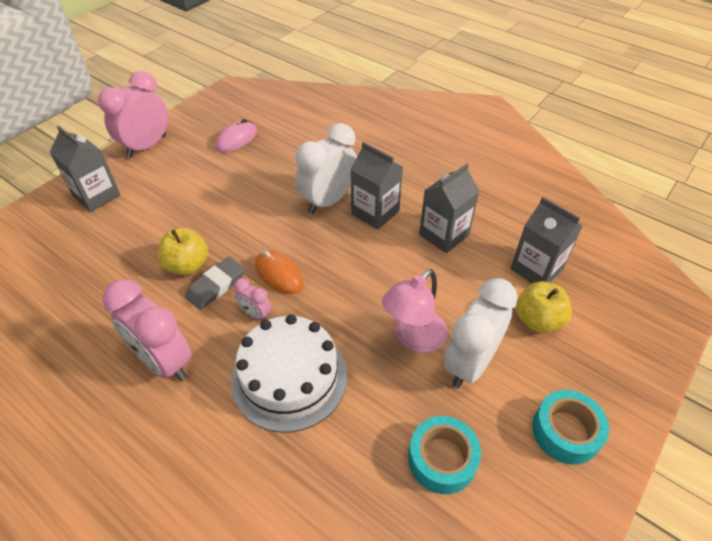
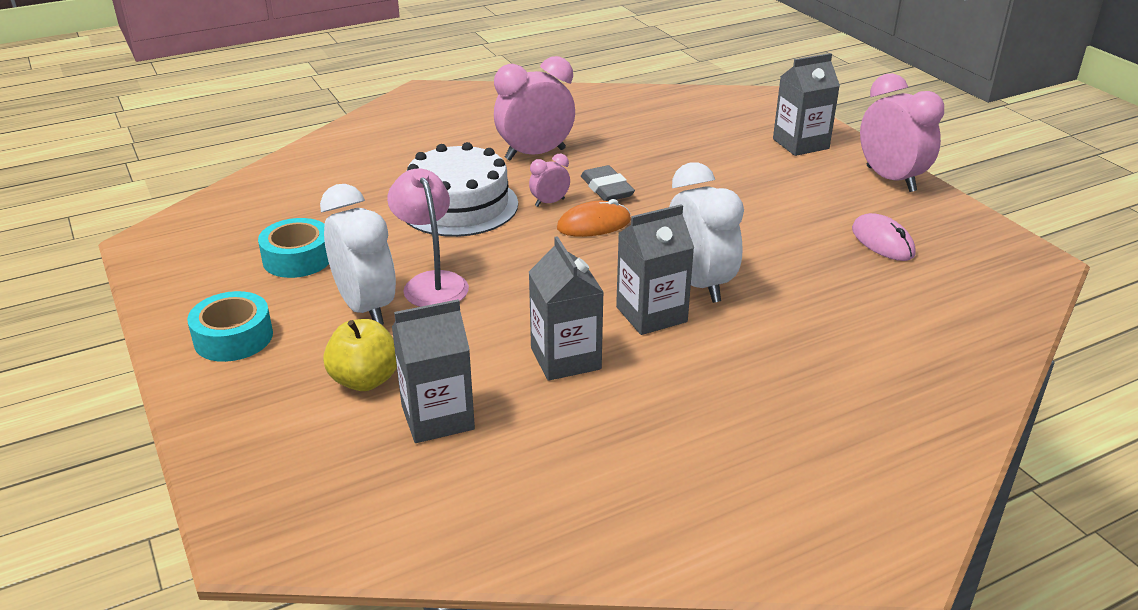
camera: 115 degrees right, 15 degrees down
yellow apple [157,228,208,275] -> none

